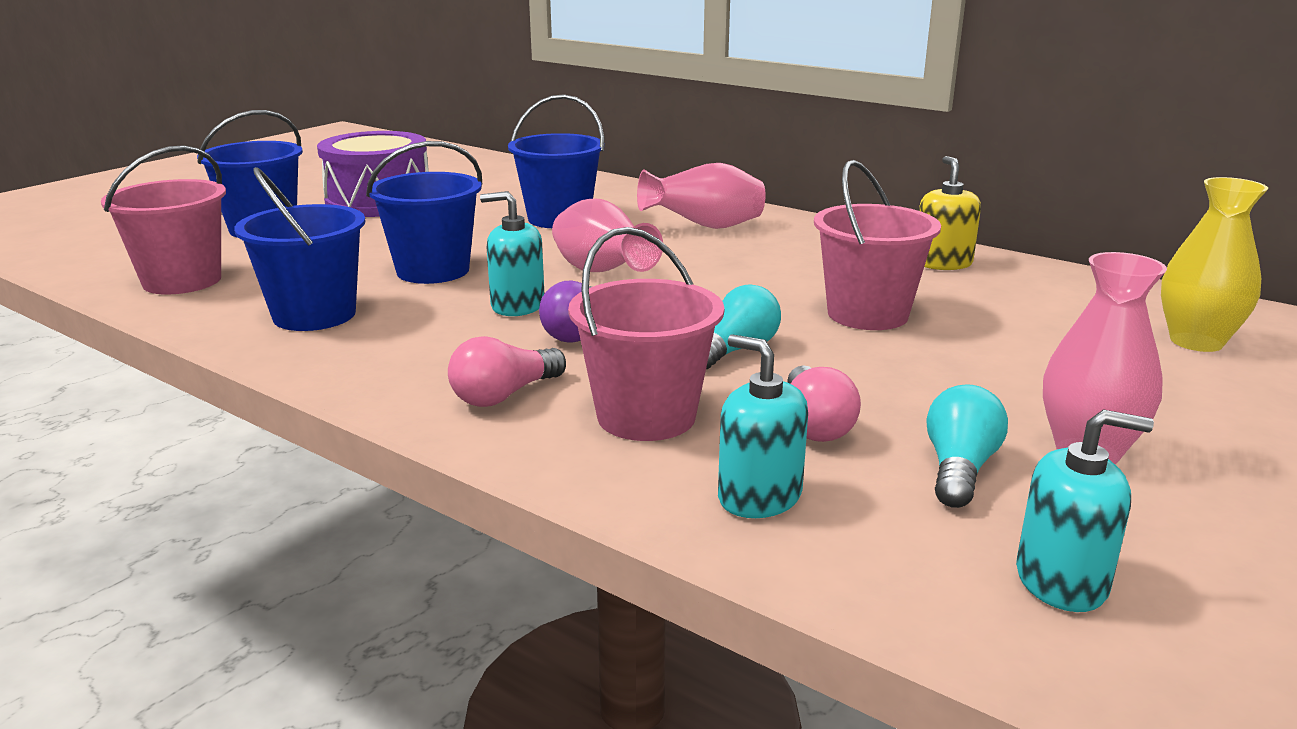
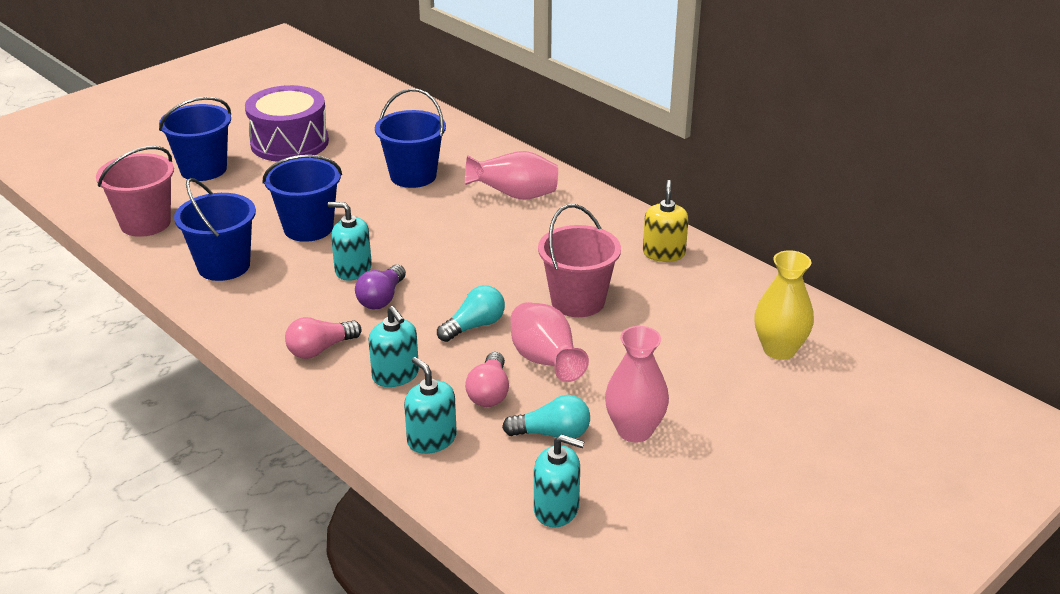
camera: 10 degrees right, 10 degrees up
pink vase [552,198,663,272] -> pink vase moved to [510,302,589,382]
pink bucket [568,227,724,441] -> turquoise soap dispenser [369,306,419,387]
turquoise light bulb [926,384,1008,508] -> turquoise light bulb turned 60 degrees clockwise [502,395,590,439]

